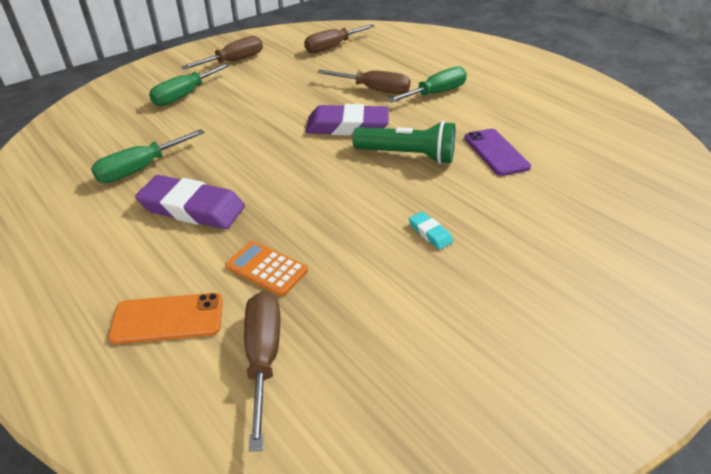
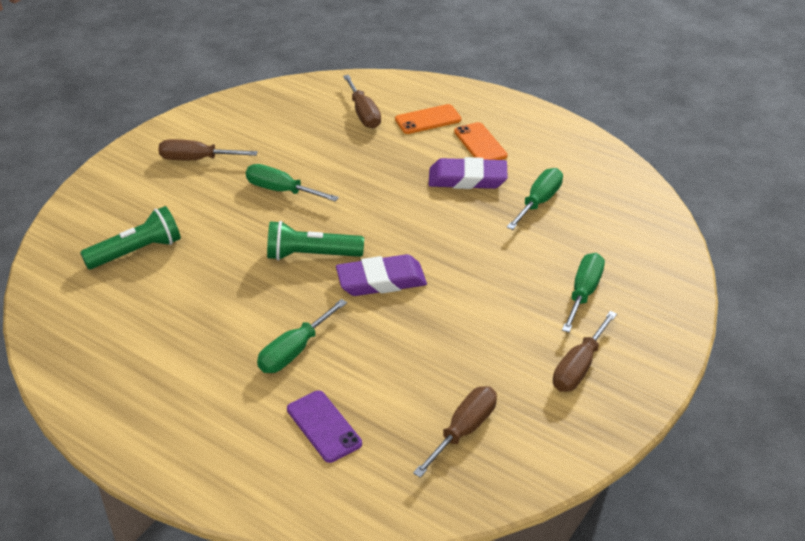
camera: 165 degrees right, 0 degrees up
orange calculator [225,241,308,296] -> none
brown screwdriver [317,70,411,94] -> brown screwdriver moved to [158,139,258,160]
turquoise eraser [409,212,453,250] -> green screwdriver [246,164,339,201]
purple phone [464,129,531,176] -> purple phone moved to [287,391,362,463]
none -> green flashlight [80,206,181,269]
none -> orange phone [454,122,508,160]

